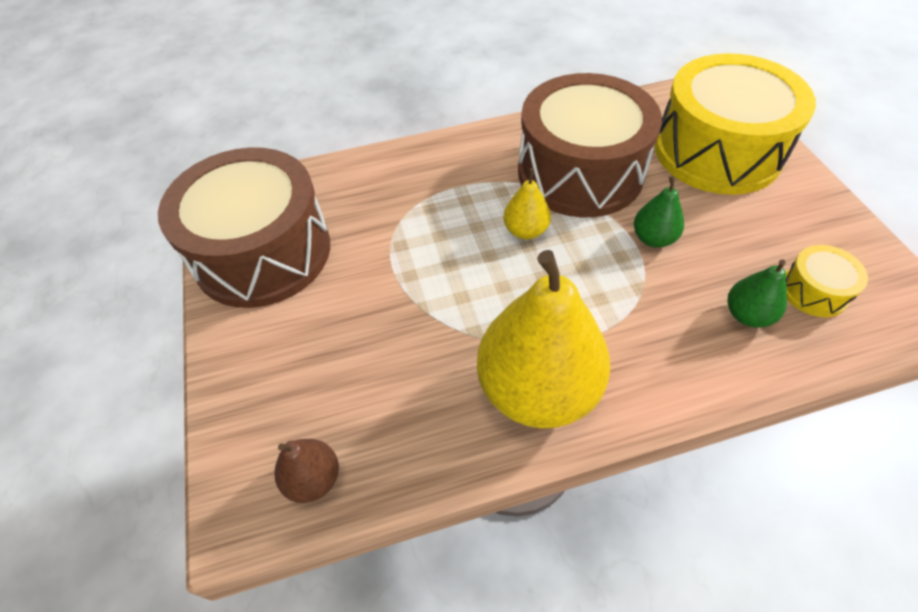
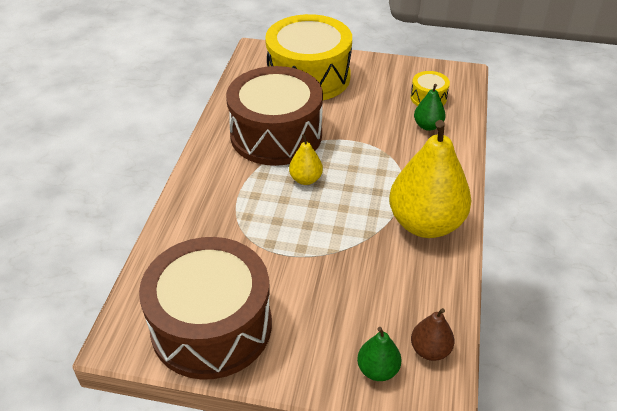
camera: 65 degrees left, 10 degrees down
green pear [634,176,684,248] -> green pear moved to [357,327,402,381]

